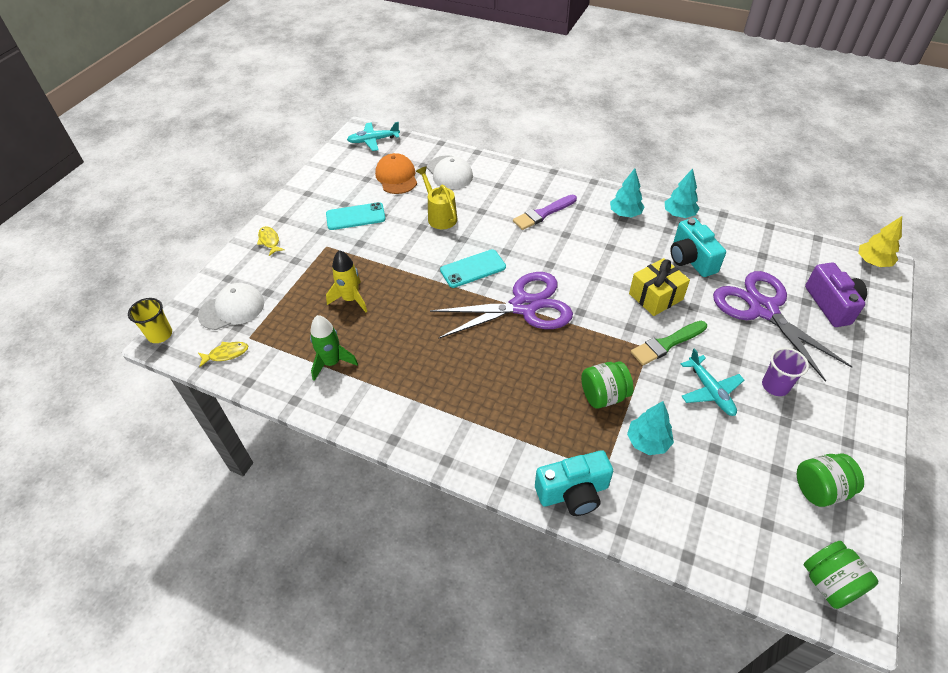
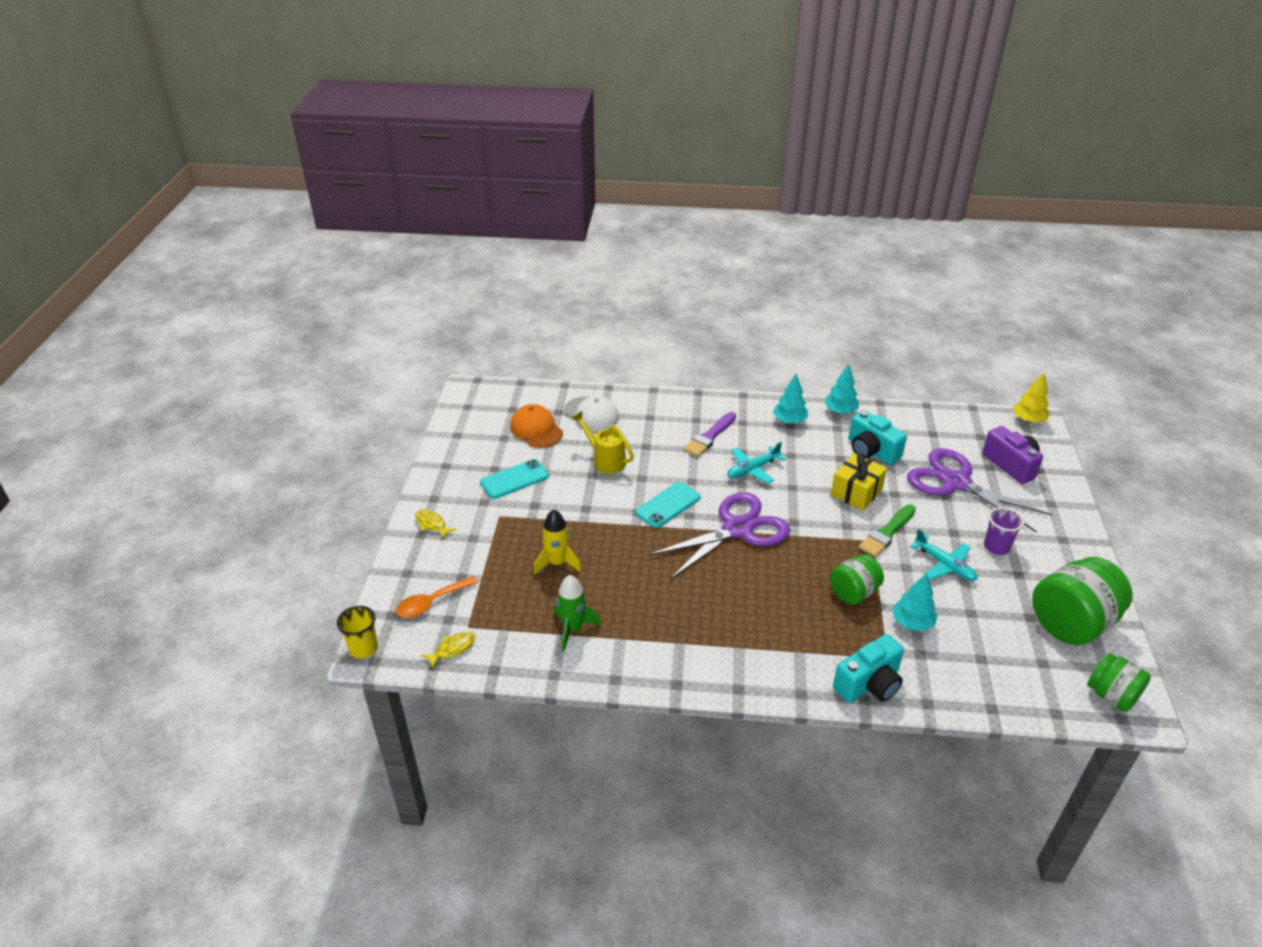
camera: 20 degrees left, 10 degrees down
white cap [198,283,264,330] -> orange spoon [396,576,478,618]
turquoise plane [347,122,400,151] -> turquoise plane moved to [727,442,786,484]
green jar [797,454,864,507] -> green jar [1032,557,1133,645], size x1.69

